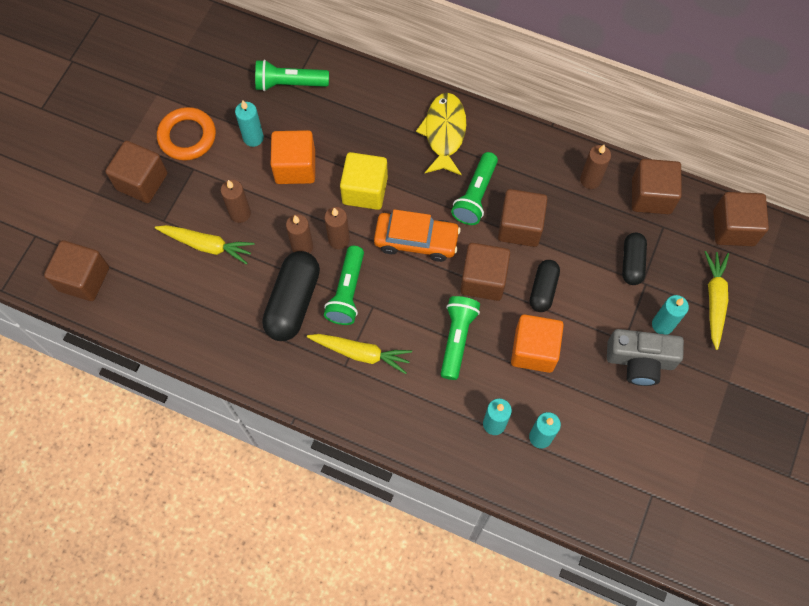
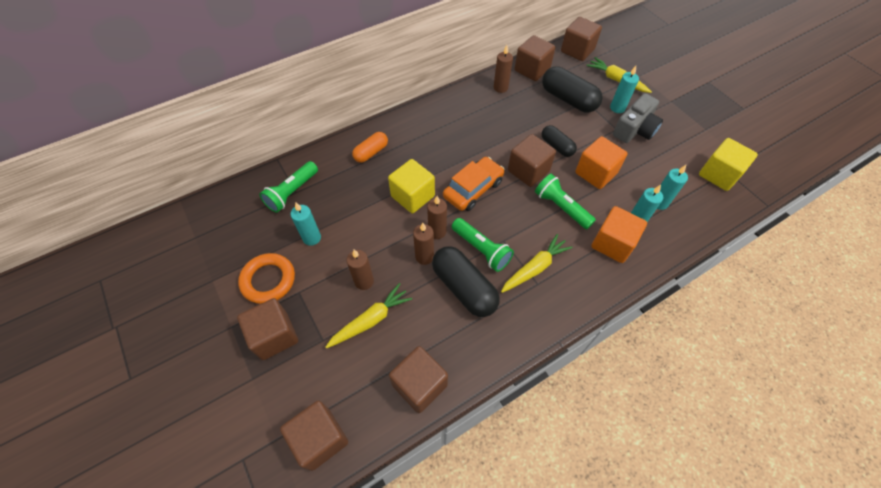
camera: 55 degrees left, 10 degrees down
orange cube [271,130,315,184] -> orange cube moved to [591,206,647,263]
yellow fish [416,93,466,176] -> none
green flashlight [451,152,498,225] -> none
brown cube [498,189,548,247] -> brown cube moved to [389,346,448,413]
black capsule [622,233,647,285] -> black capsule [542,66,603,113], size x1.69
none -> orange capsule [352,132,388,163]
none -> yellow cube [699,138,758,191]

